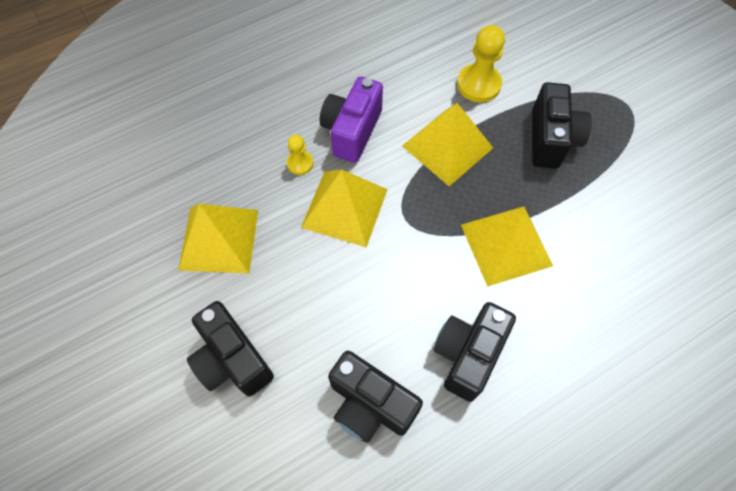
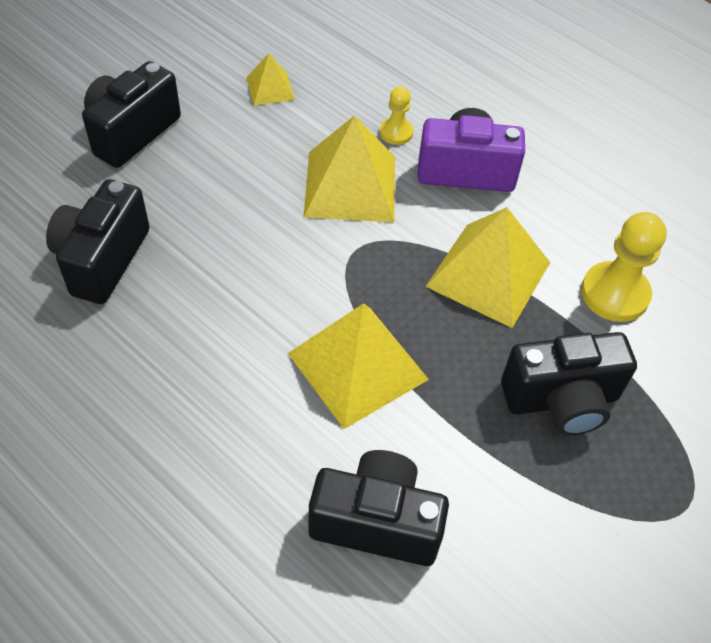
camera: 70 degrees right, 10 degrees down
yellow pyramid [178,204,258,274] -> yellow pyramid [246,53,295,105], size x0.51
black camera [433,302,516,402] -> black camera moved to [309,450,449,566]

